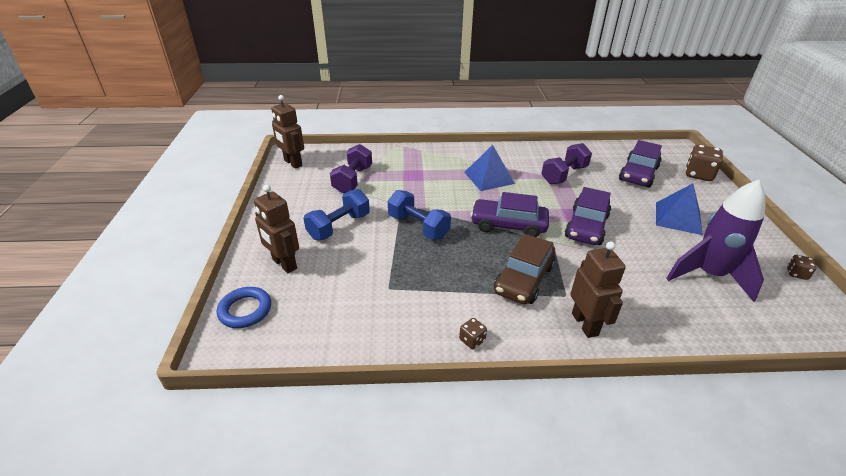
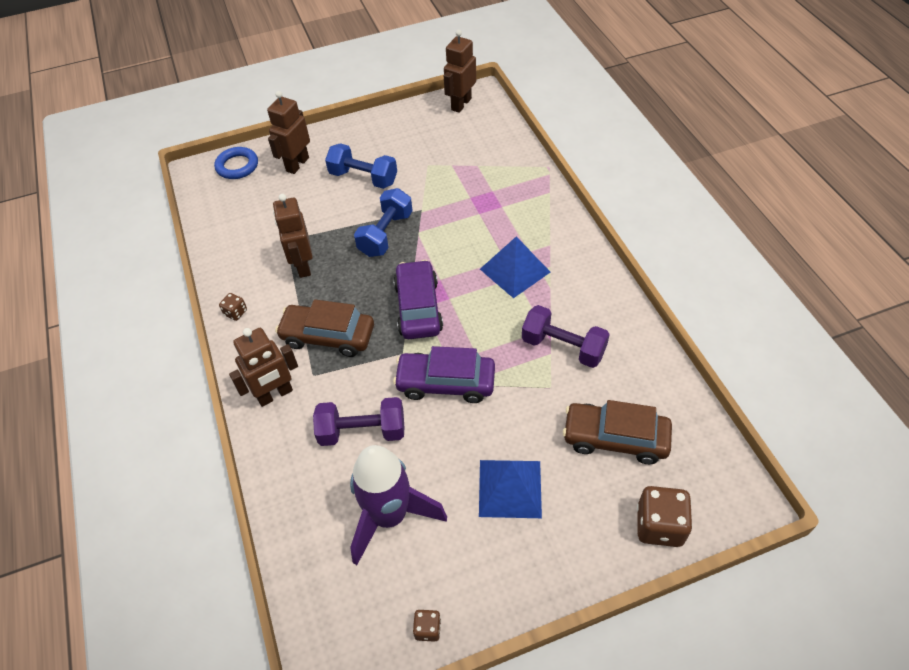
camera: 75 degrees right, 15 degrees up
purple dumbbell [330,144,372,194] -> purple dumbbell moved to [313,397,404,446]
purple car [619,140,662,188] -> brown car [563,400,672,464]
none -> brown robot [273,194,313,278]

